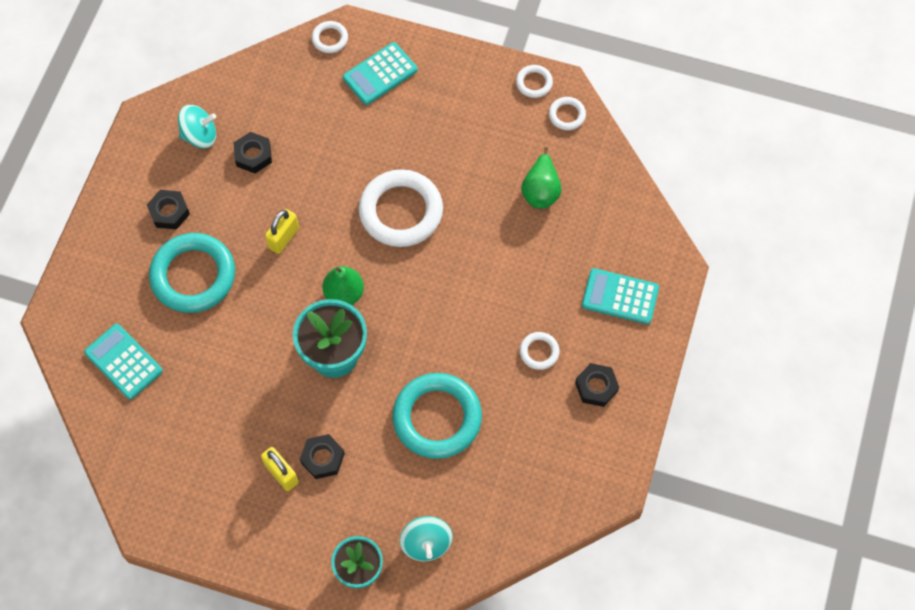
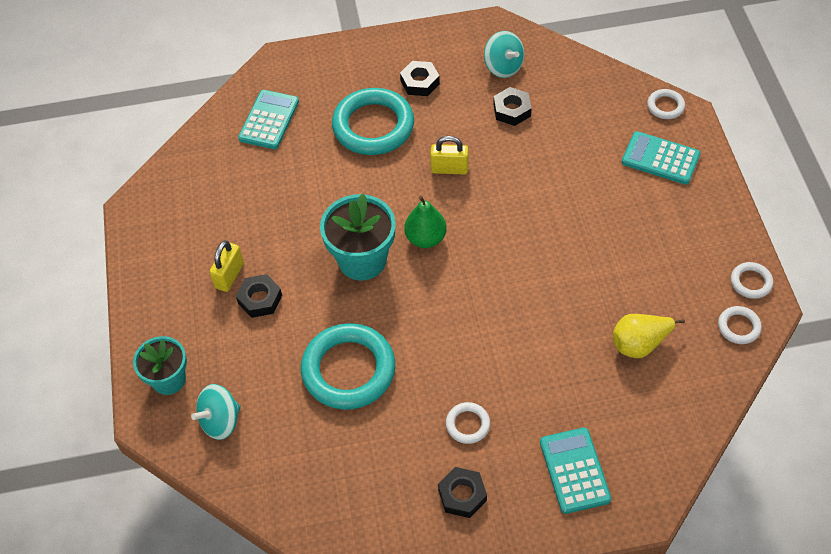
camera: 65 degrees right, 10 degrees down
white ring [359,169,443,247] -> none
green pear [521,147,561,208] -> yellow pear [613,314,685,358]

